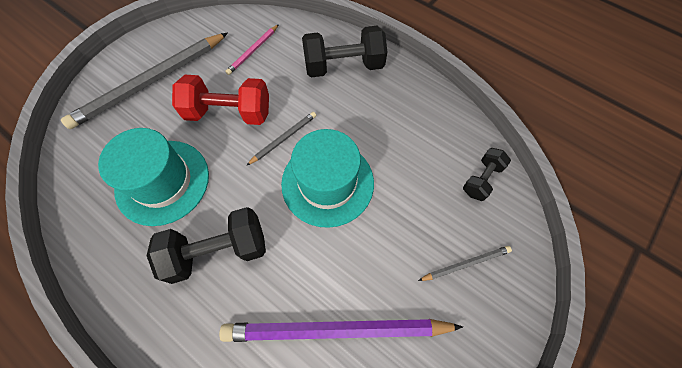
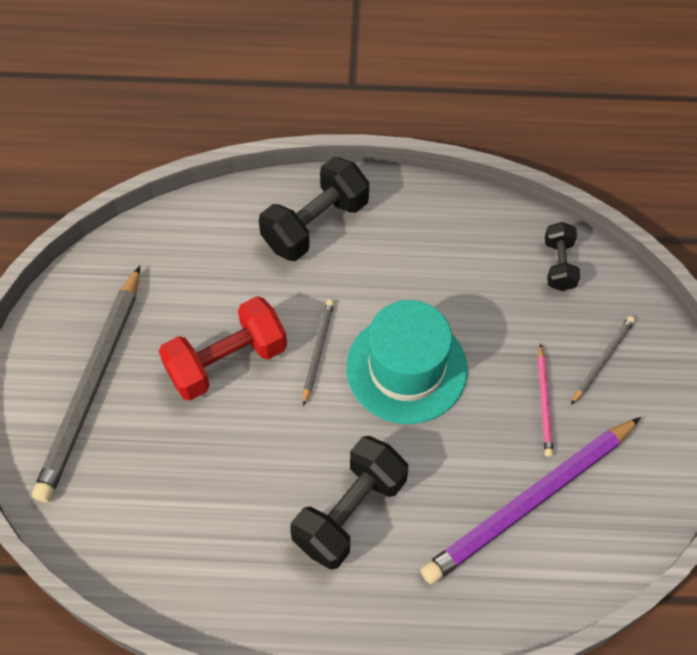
camera: 35 degrees left, 5 degrees down
turquoise hat [98,128,209,226] -> none
pink pencil [226,24,279,75] -> pink pencil moved to [538,343,554,457]

